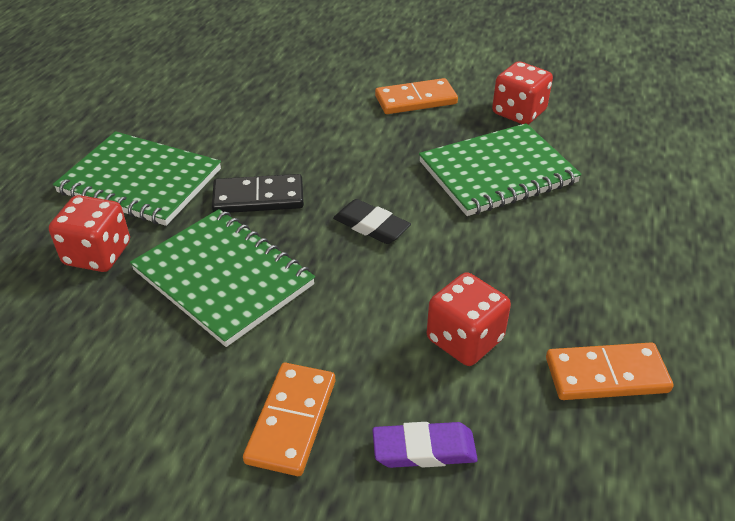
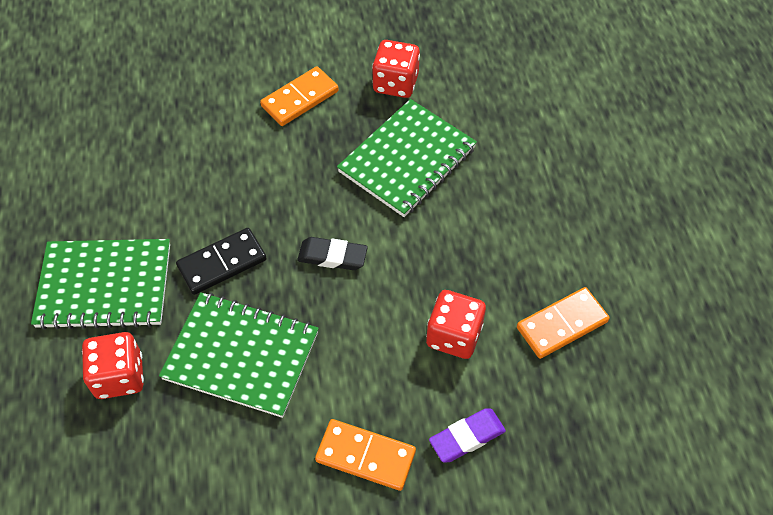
camera: 25 degrees left, 15 degrees up
orange domino [243,363,335,476] -> orange domino turned 60 degrees counterclockwise [315,419,416,491]

